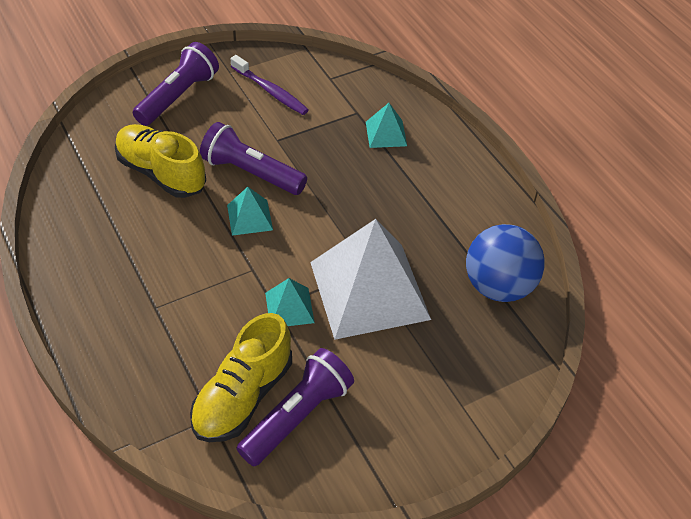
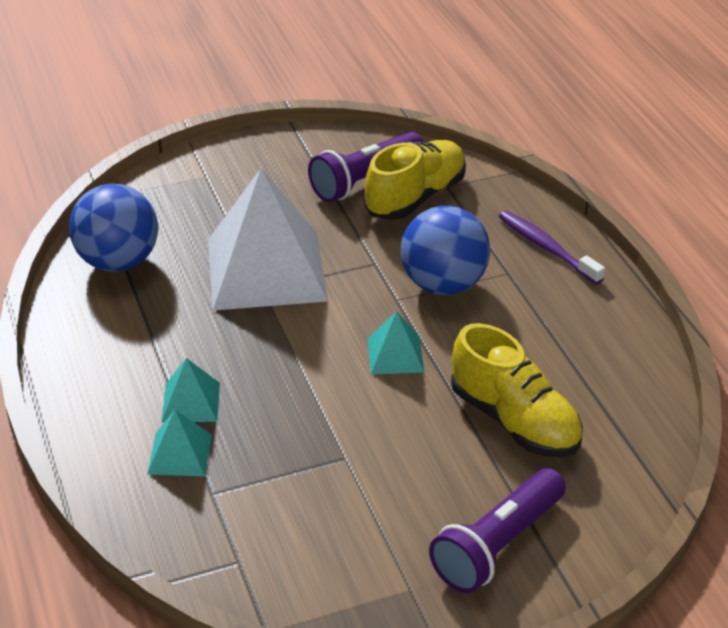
camera: 170 degrees left, 10 degrees down
purple flashlight [200,122,307,195] -> none
purple toothbrush [230,55,309,115] -> purple toothbrush moved to [499,211,605,284]
turquoise pyramid [265,278,315,326] -> turquoise pyramid moved to [161,358,220,423]
none -> blue ball [401,206,490,295]

